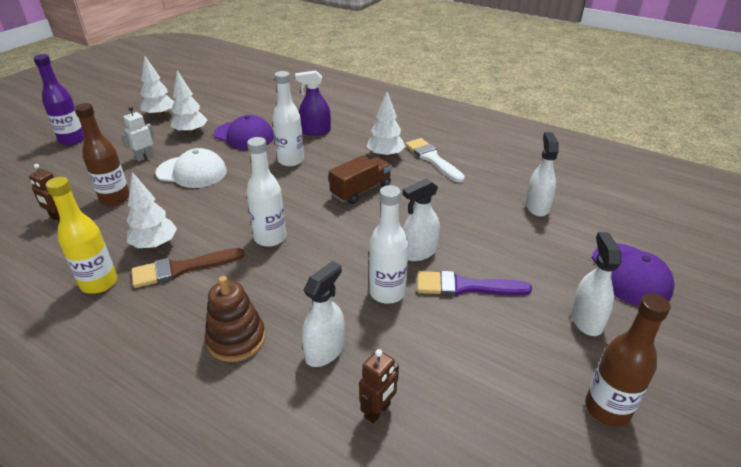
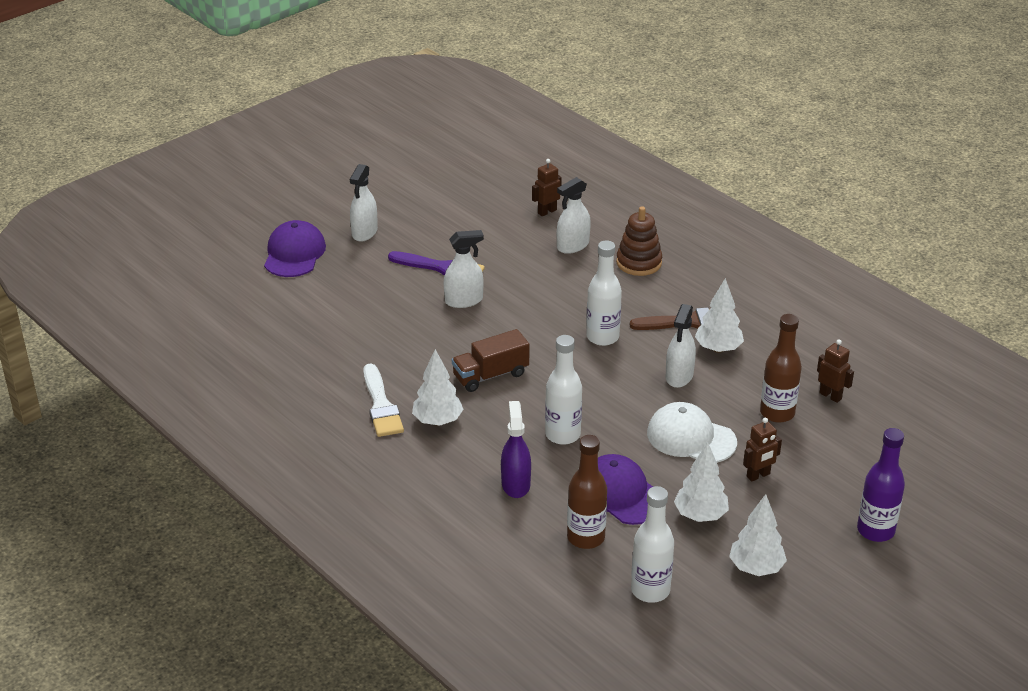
camera: 165 degrees left, 0 degrees up
yellow bottle [46,177,117,294] -> none
white robot [121,107,155,161] -> brown robot [743,418,782,482]
purple spray bottle [295,70,331,136] -> purple spray bottle turned 105 degrees counterclockwise [501,401,531,498]
white bottle [369,185,408,304] -> white bottle moved to [631,486,674,603]
white spray bottle [526,132,559,217] -> white spray bottle moved to [666,304,696,388]
brown bottle [585,293,671,427] -> brown bottle moved to [567,435,607,549]

